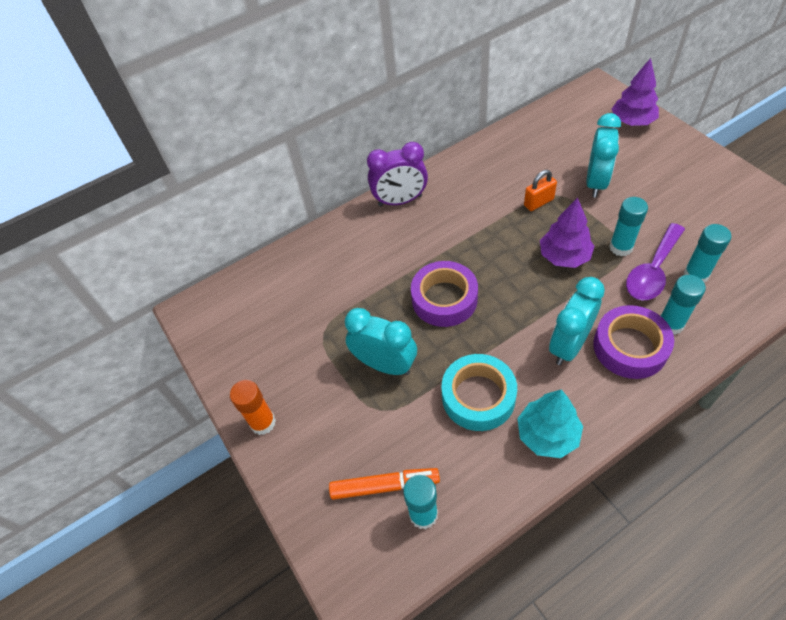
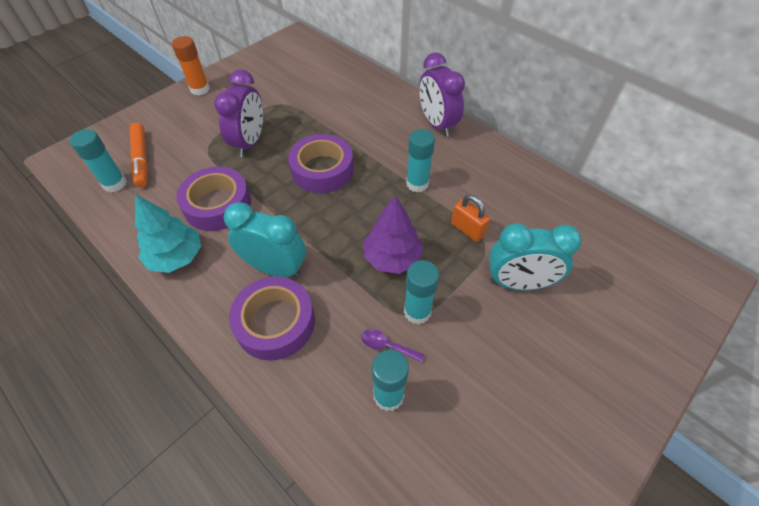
camera: 70 degrees right, 0 degrees up
turquoise clock [345,308,417,375] -> purple clock [214,69,263,157]
turquoise tape [442,354,517,431] -> purple tape [176,167,251,231]
purple tree [611,58,659,126] -> none
purple spoon [626,223,685,300] -> purple spoon [361,329,425,363], size x0.47
turquoise glue stick [660,275,706,335] -> turquoise glue stick moved to [406,129,435,192]

